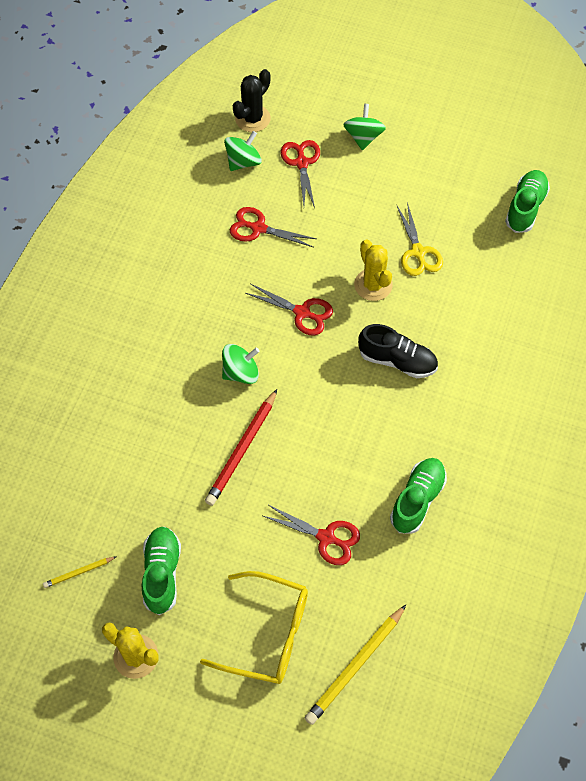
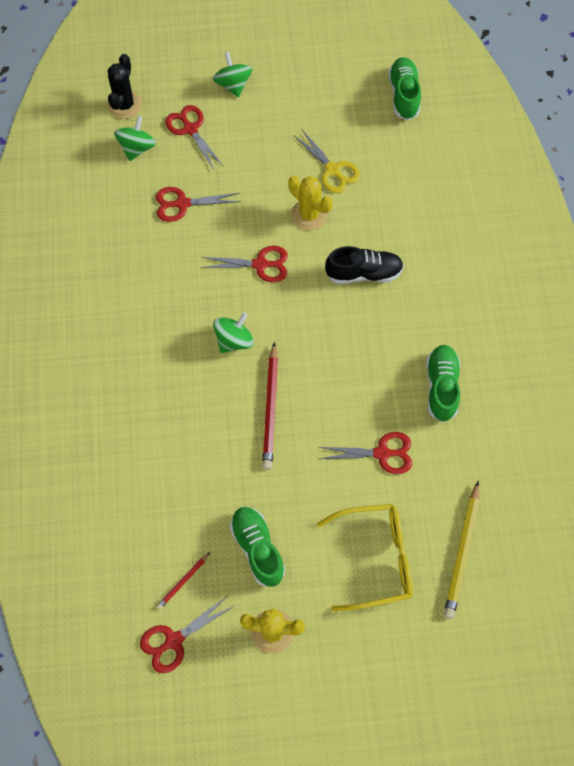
camera: 25 degrees left, 5 degrees up
yellow pencil [43,556,117,588] -> red pencil [157,552,210,609]
none -> red scissors [140,596,234,673]

